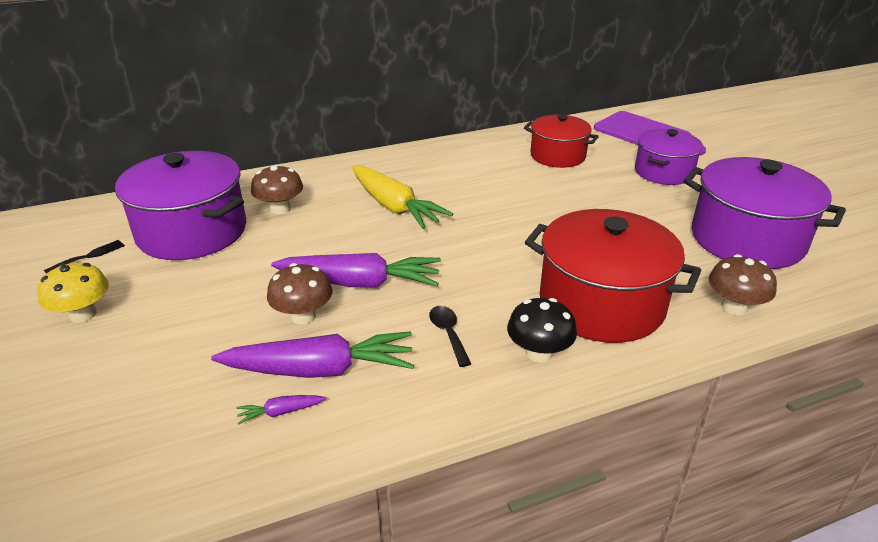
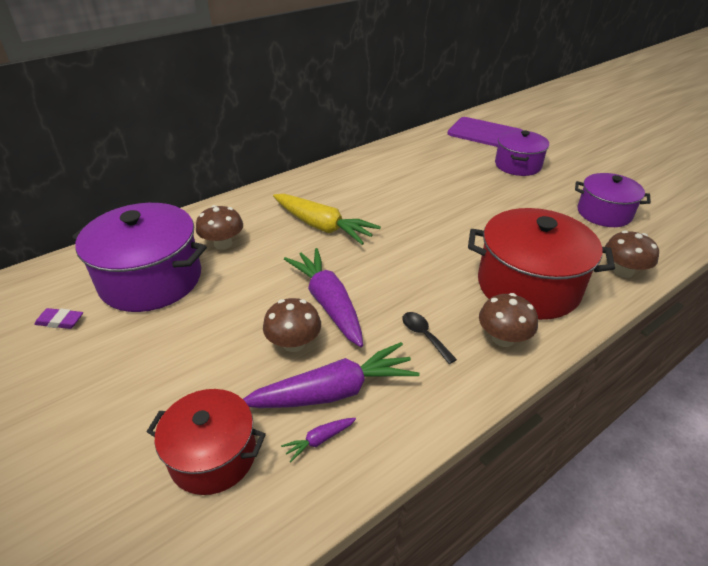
camera: 15 degrees left, 5 degrees up
yellow mushroom [37,263,109,323] -> none
black fork [44,240,125,274] -> purple eraser [34,308,83,329]
purple carrot [271,253,441,288] -> purple carrot turned 105 degrees counterclockwise [284,248,363,347]
black mushroom [507,298,577,363] -> brown mushroom [479,293,538,347]
red pot [524,114,599,168] -> red pot moved to [147,389,266,495]
purple pot [683,157,846,269] -> purple pot [575,173,651,227], size x0.62

